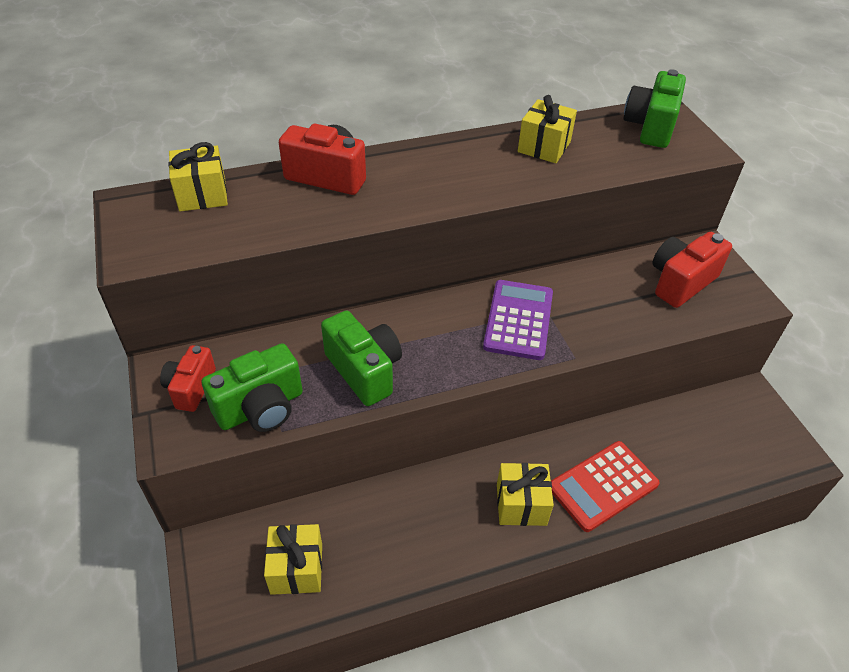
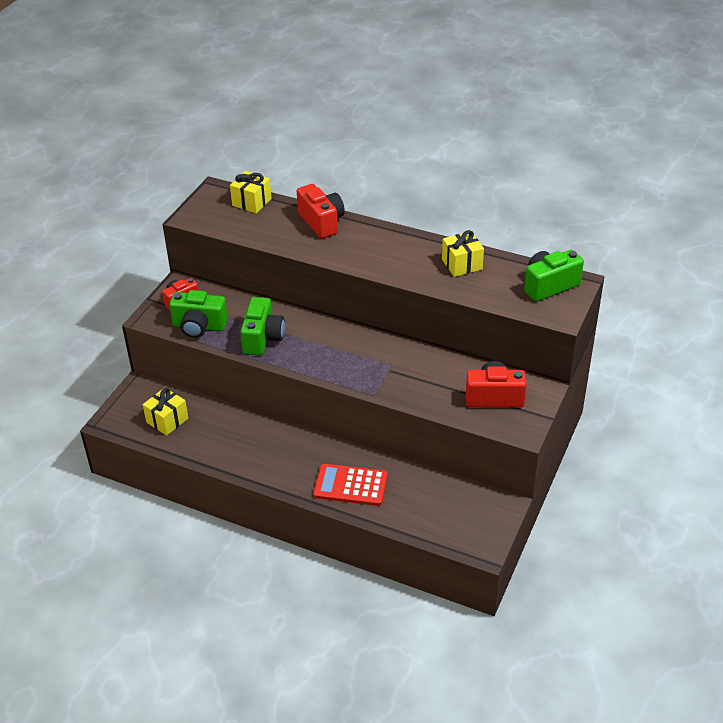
camera: 45 degrees right, 5 degrees down
purple calculator [483,280,553,360] -> none
yellow gift [497,463,554,526] -> none

